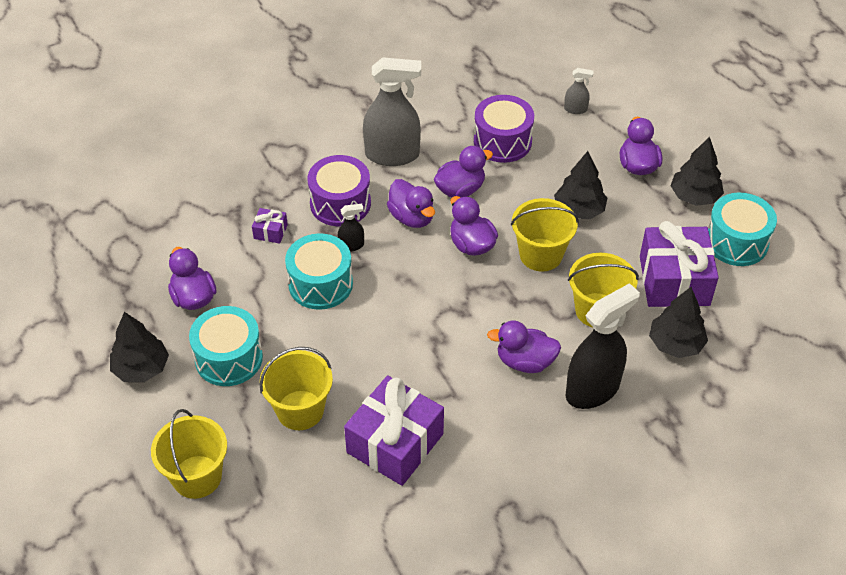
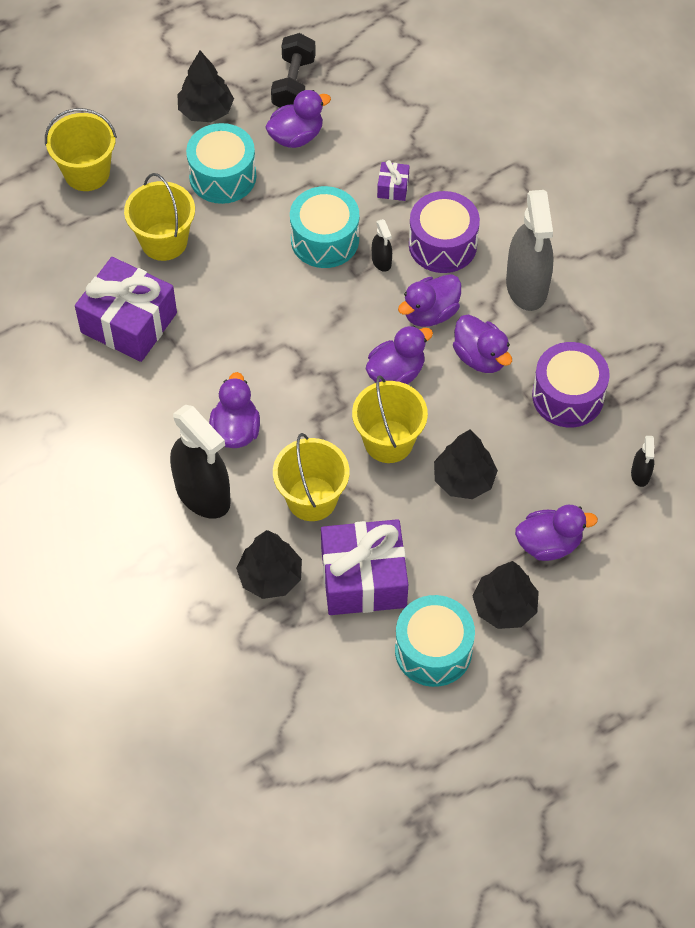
camera: 85 degrees right, 10 degrees up
grey spray bottle [564,68,594,114] -> black spray bottle [631,436,654,487]
none -> black dumbbell [271,33,316,107]

